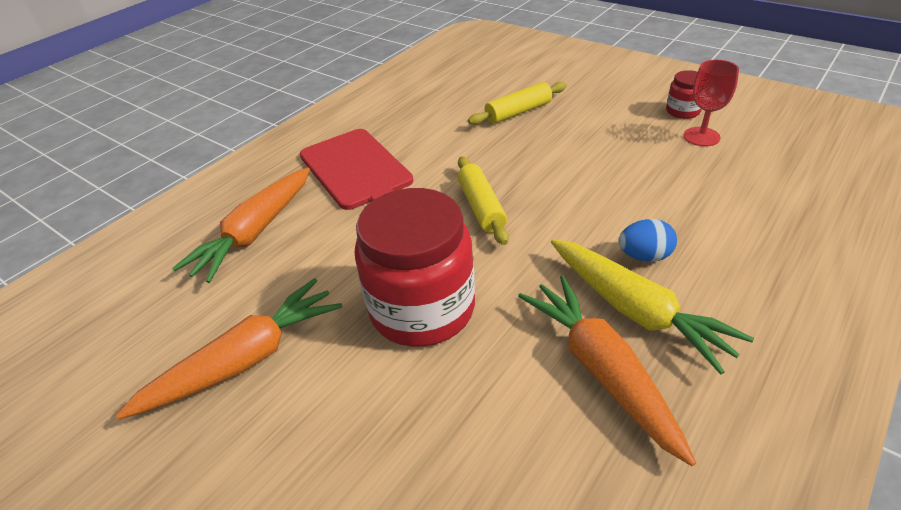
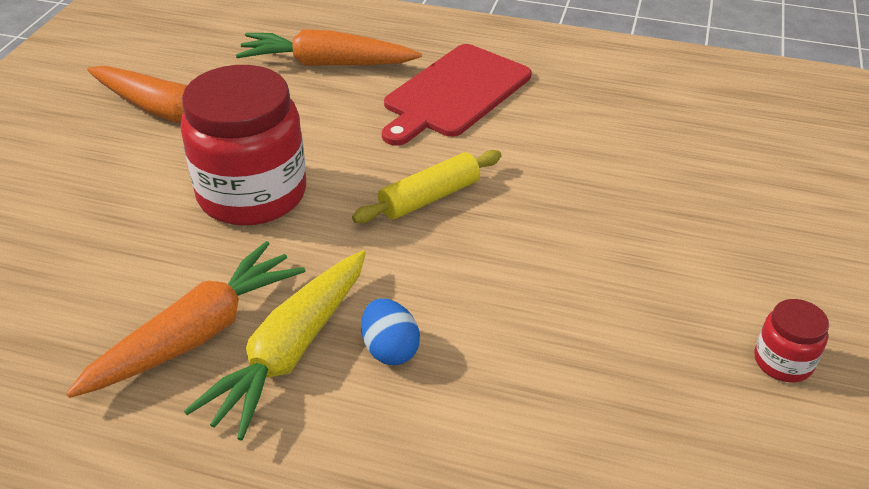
camera: 65 degrees right, 0 degrees up
yellow rolling pin [468,82,566,125] -> none
red goblet [684,60,739,147] -> none

